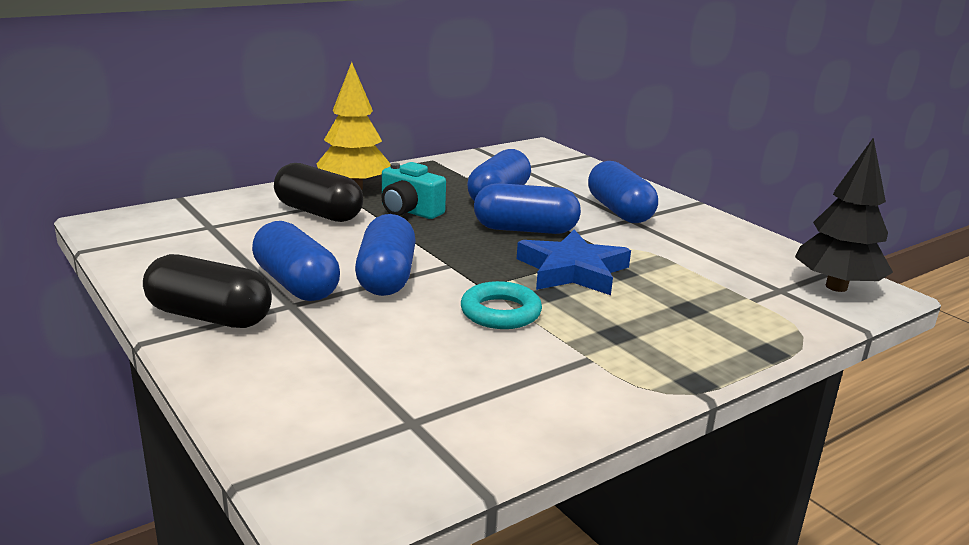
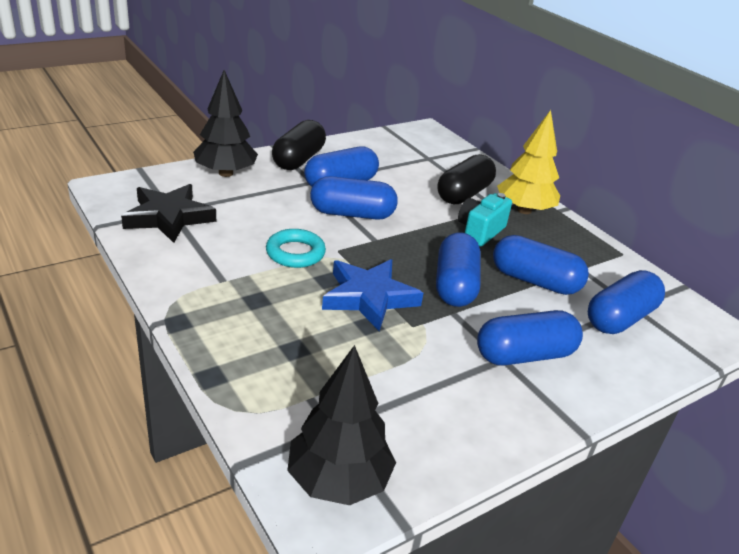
camera: 90 degrees right, 10 degrees up
none -> black star [121,184,216,243]
none -> black tree [193,70,258,177]
none -> blue capsule [588,270,665,334]

